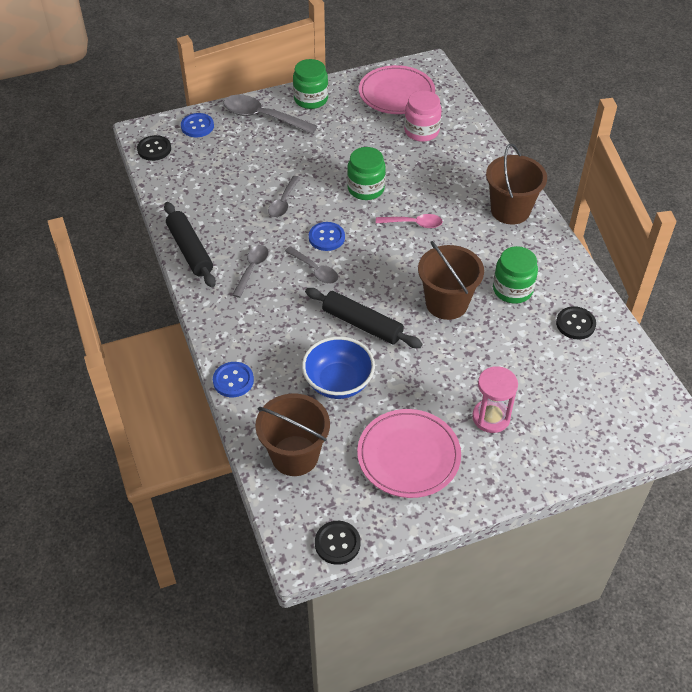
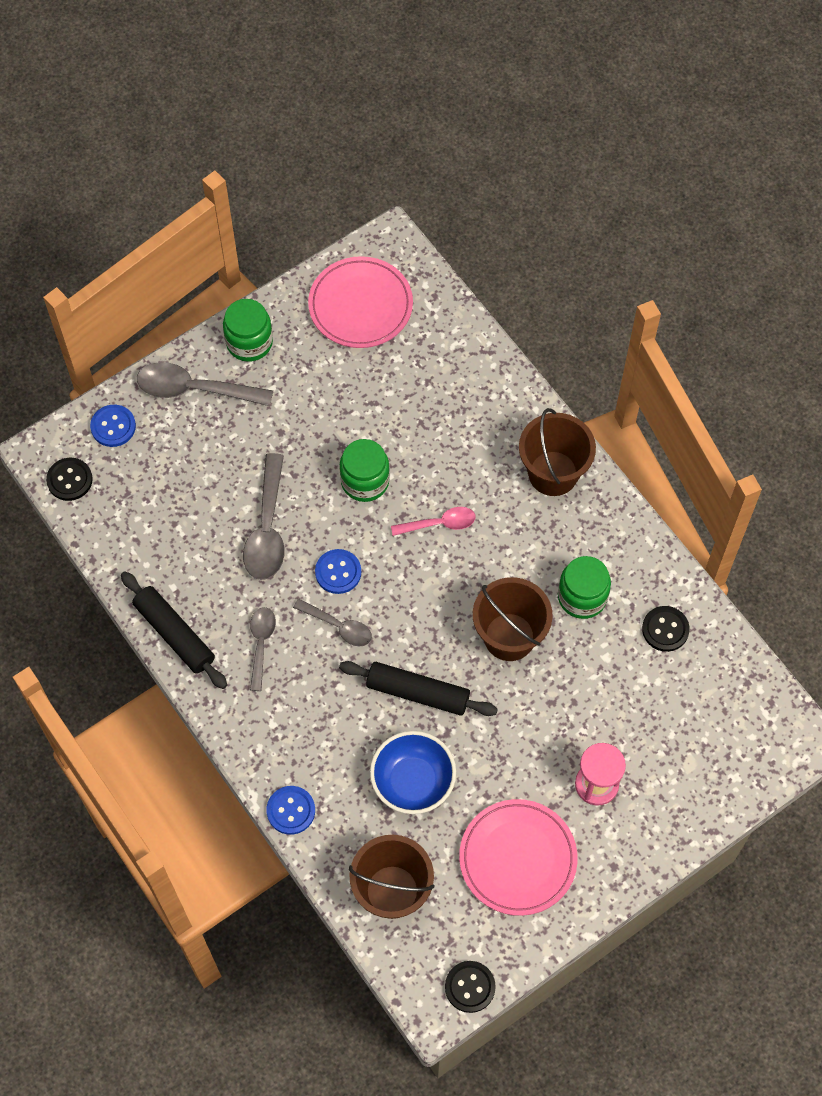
camera: 15 degrees left, 15 degrees up
grey spoon [268,176,300,218] -> grey spoon [243,453,285,580], size x1.66
pink jar [404,90,442,142] -> none

